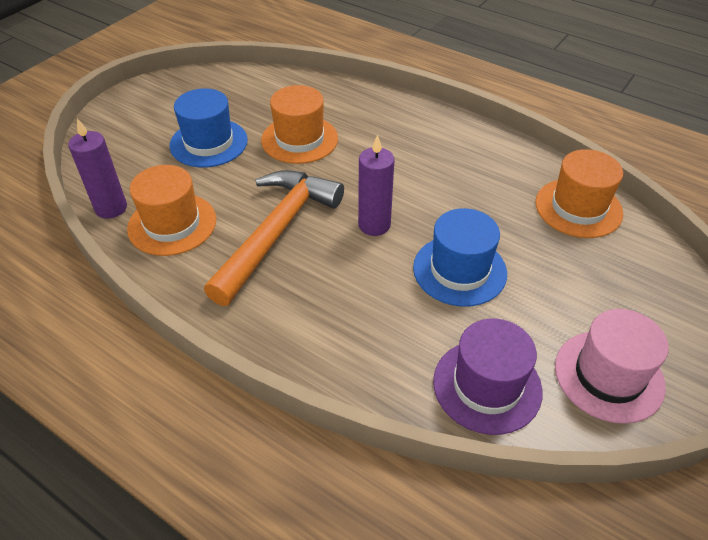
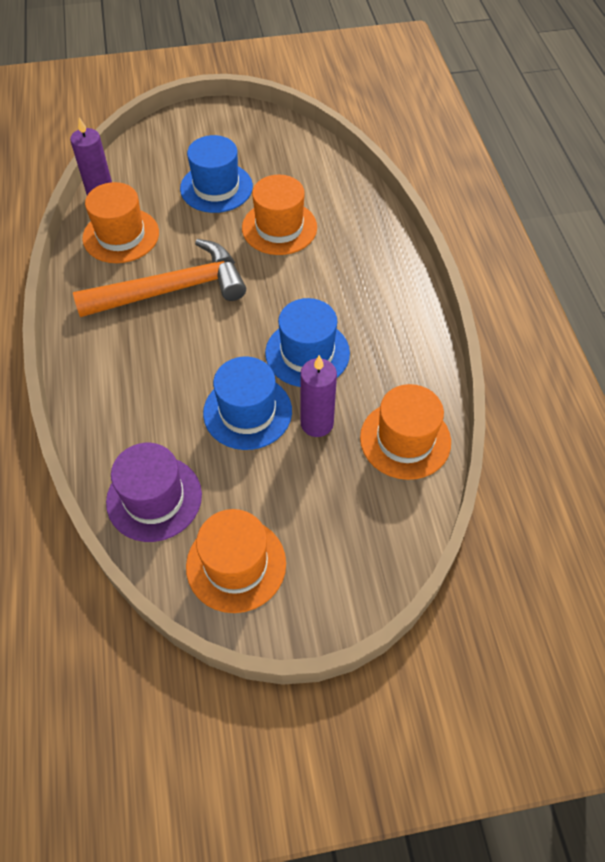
camera: 45 degrees right, 10 degrees up
purple candle [358,135,395,236] -> purple candle moved to [300,355,337,437]
pink hat [555,309,669,424] -> orange hat [186,509,286,613]
none -> blue hat [265,298,350,387]

